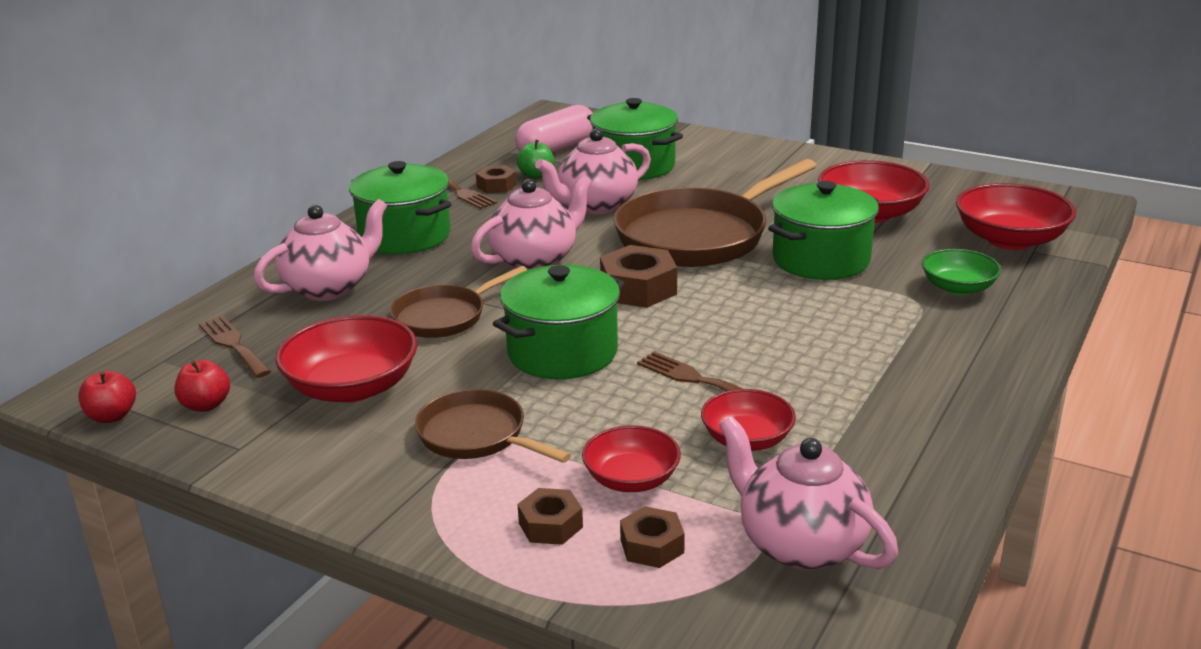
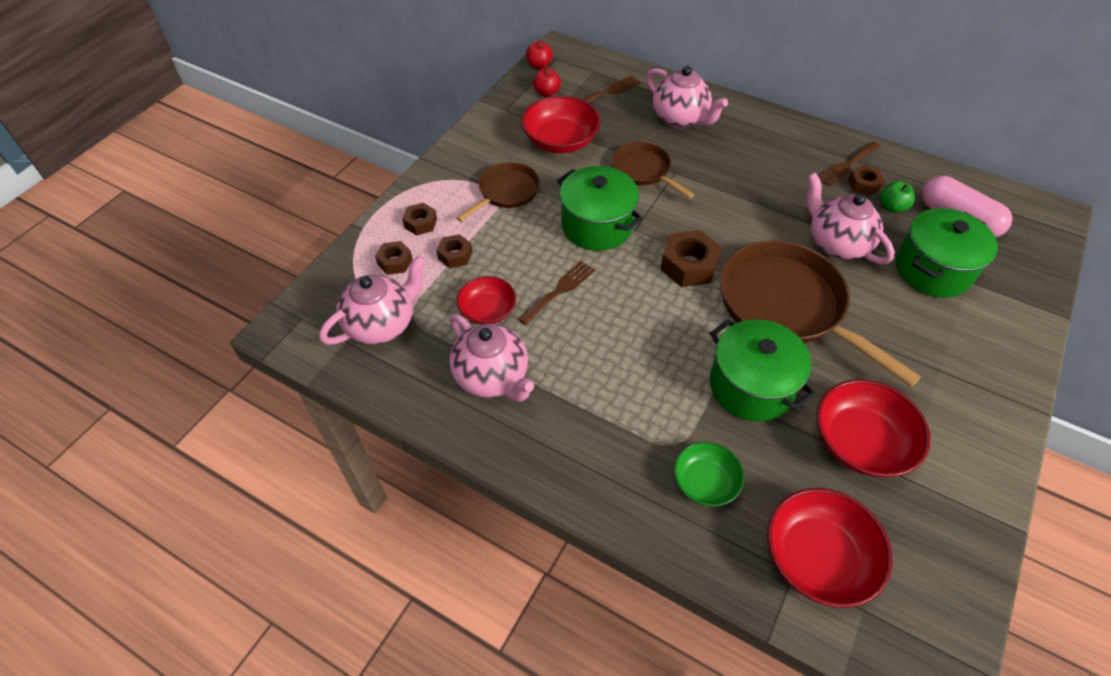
camera: 90 degrees right, 25 degrees up
green pot [349,161,452,254] -> none
pink teapot [471,176,592,270] -> pink teapot moved to [450,314,534,402]
red bowl [582,425,681,492] -> brown nut [436,234,472,268]

